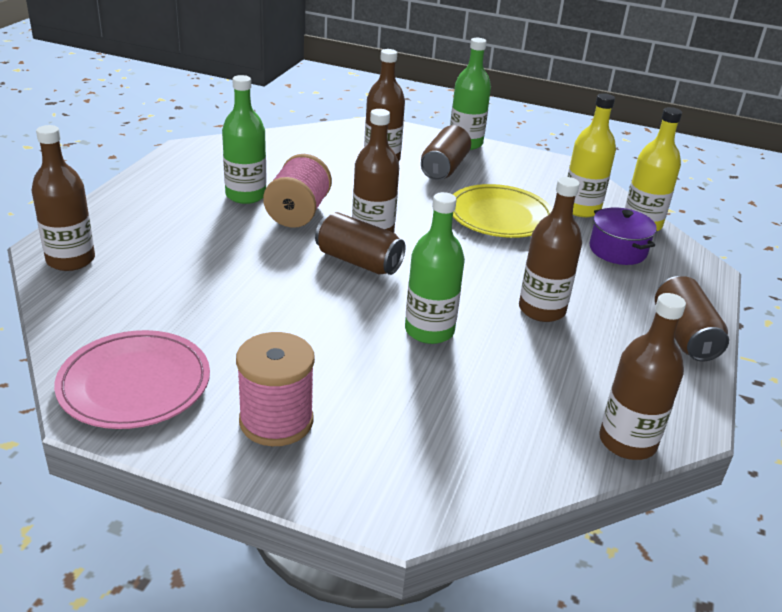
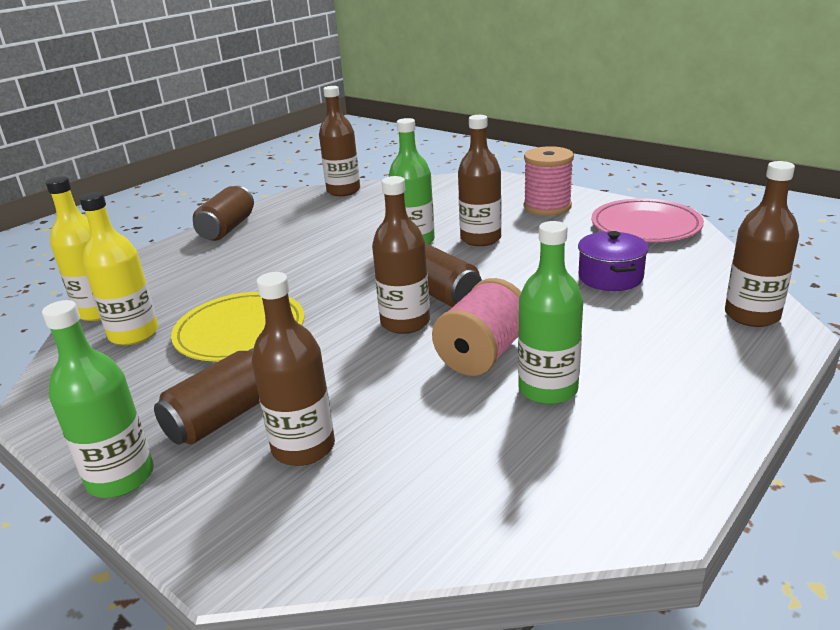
camera: 155 degrees left, 5 degrees down
brown bottle [519,177,582,322] -> brown bottle moved to [458,115,502,246]
purple pot [589,208,657,265] -> purple pot moved to [578,231,649,291]

